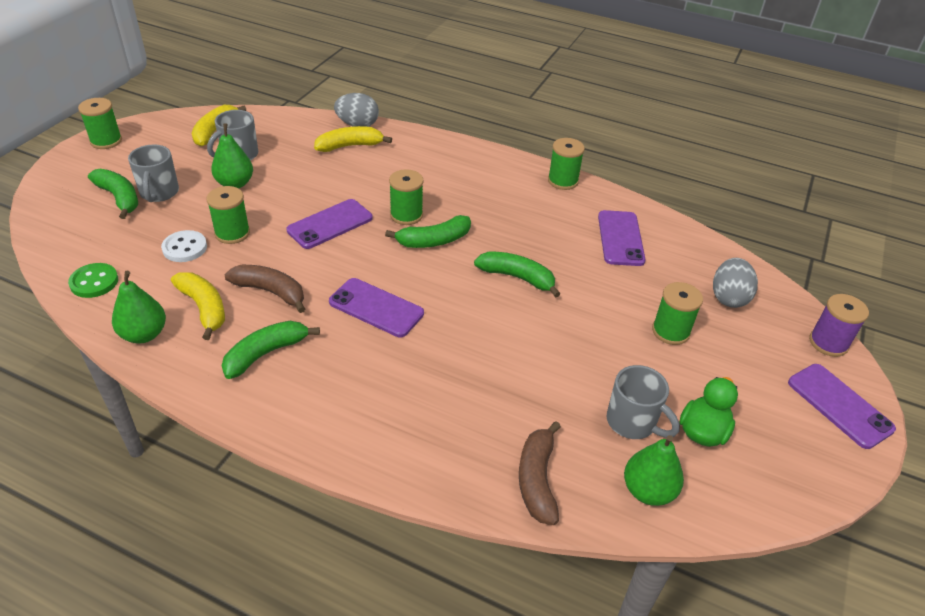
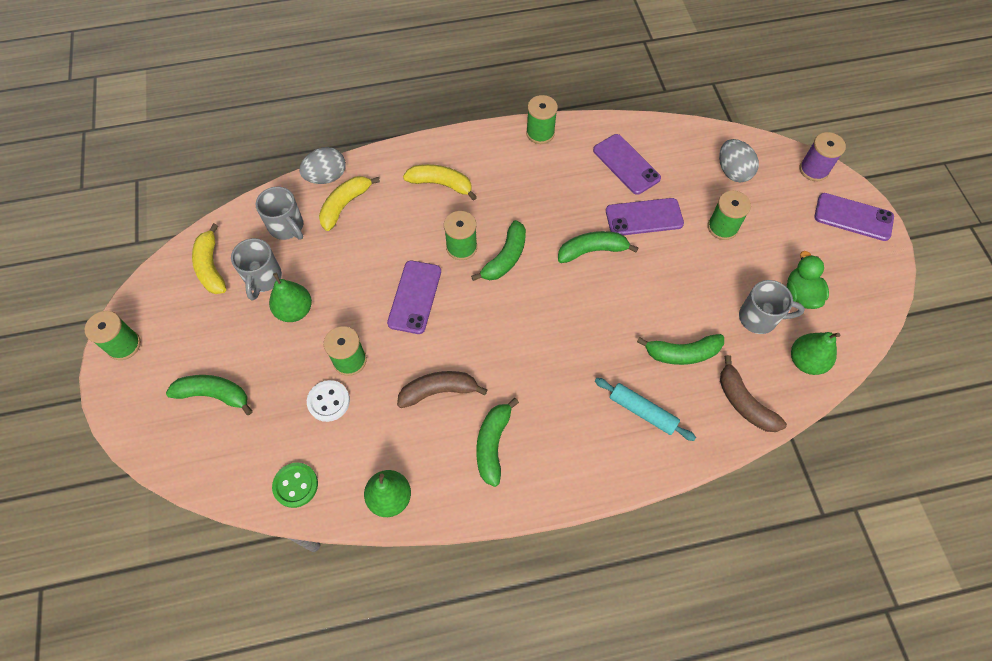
camera: 35 degrees left, 20 degrees up
grey mug [128,144,179,202] -> grey mug moved to [256,187,303,240]
yellow banana [171,272,225,340] -> yellow banana moved to [403,164,477,201]
purple phone [329,278,424,337] -> purple phone moved to [606,198,684,235]
none -> turquoise rolling pin [595,378,696,441]
none -> green banana [637,334,724,365]

